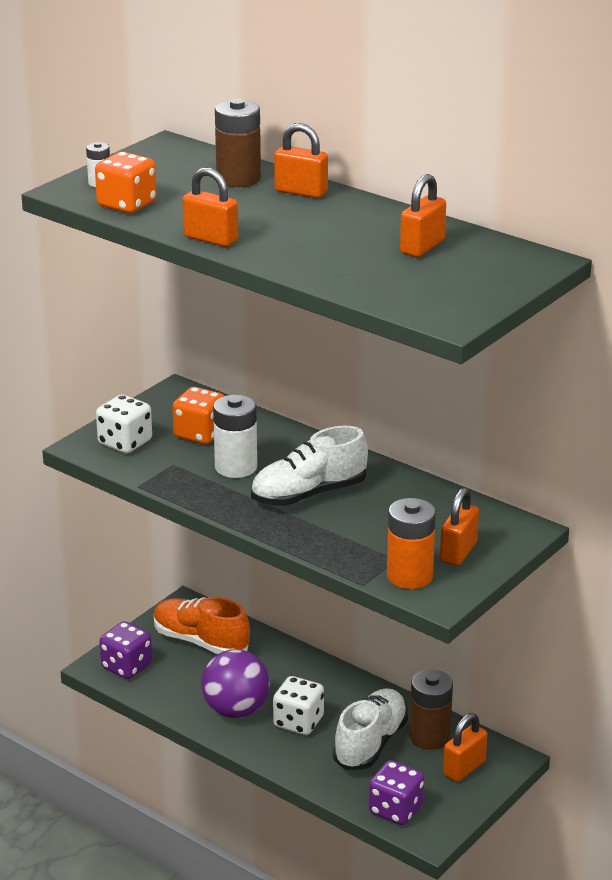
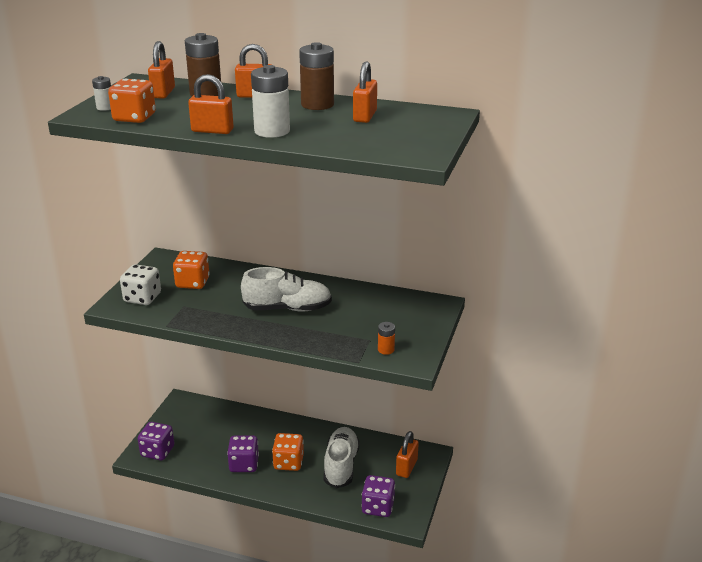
camera: 20 degrees left, 0 degrees up
orange shoe [154,597,250,654] -> none
purple ball [201,649,270,718] -> purple dice [227,435,259,472]
white battery [213,395,257,478] -> white battery moved to [251,65,290,138]
white shoe [251,426,368,506] -> white shoe turned 135 degrees counterclockwise [241,267,332,311]
white dice [273,676,324,735] -> orange dice [272,433,304,471]
orange battery [387,498,436,589] -> orange battery [378,322,395,355], size x0.52
brown battery [410,670,453,750] -> brown battery moved to [299,42,334,110]
orange padlock [440,488,479,566] -> orange padlock moved to [148,41,175,98]

